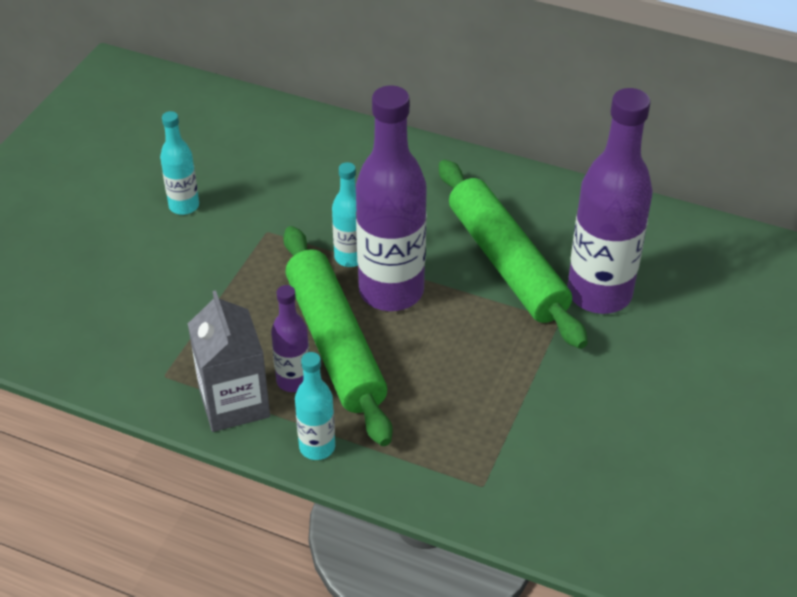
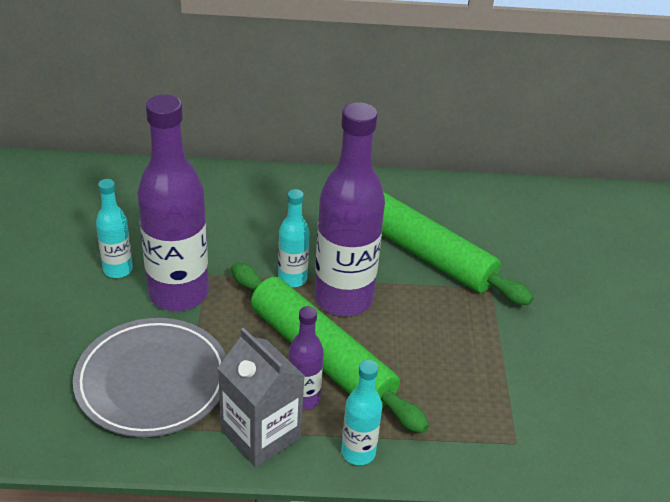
camera: 25 degrees left, 5 degrees down
purple bottle [567,88,653,314] -> purple bottle moved to [137,95,209,311]
none -> grey plate [73,318,226,437]

